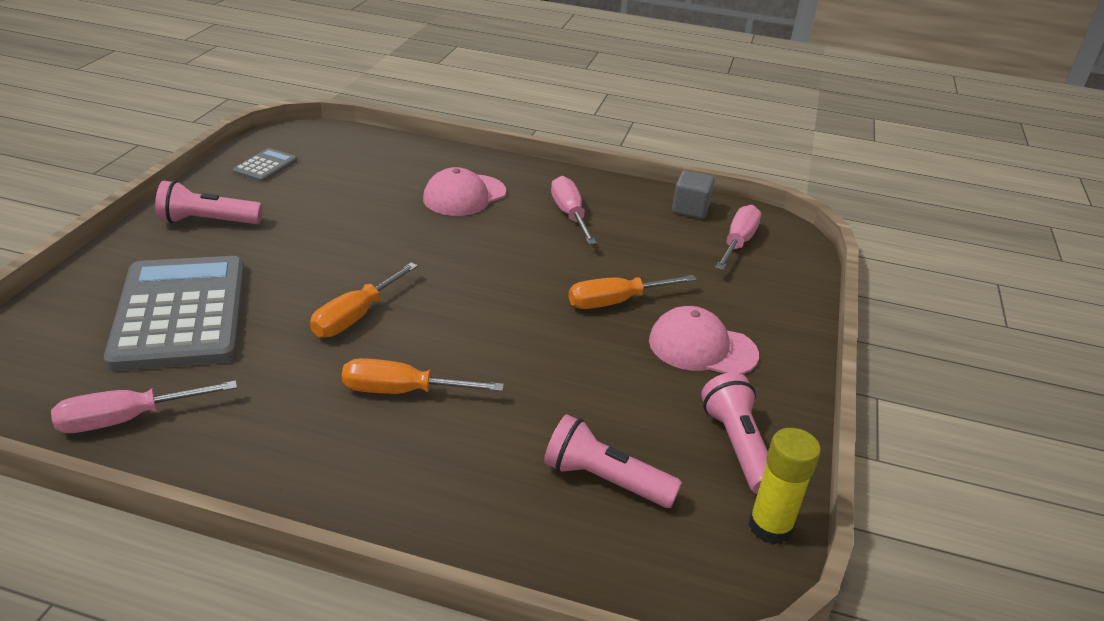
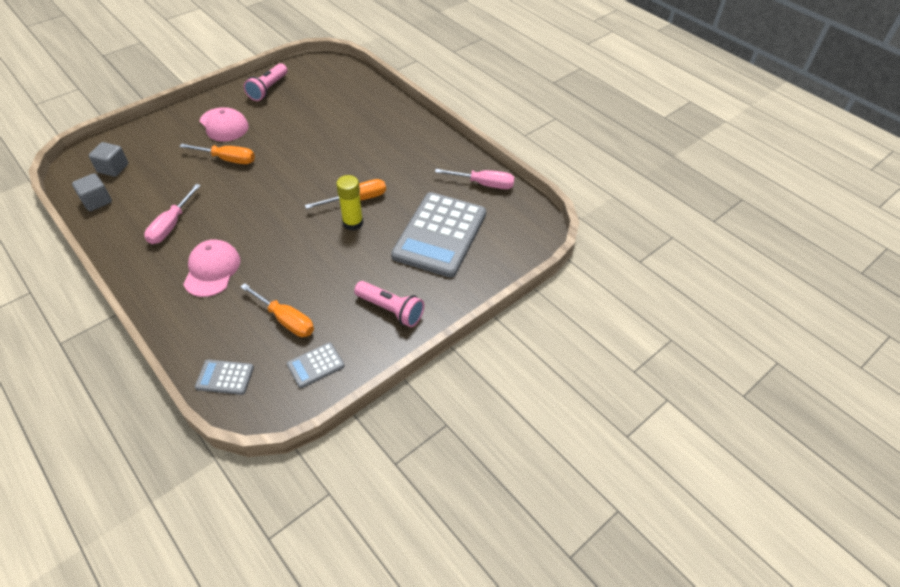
camera: 145 degrees left, 15 degrees up
orange screwdriver [342,358,504,394] -> orange screwdriver moved to [240,283,314,337]
pink cap [423,167,506,216] -> pink cap turned 75 degrees counterclockwise [183,239,241,297]
pink flashlight [544,414,682,508] -> none
pink screwdriver [715,205,761,270] -> grey cube [89,142,128,177]
yellow glue stick [748,428,821,545] -> yellow glue stick moved to [336,175,363,231]
none -> grey calculator [195,359,254,395]

